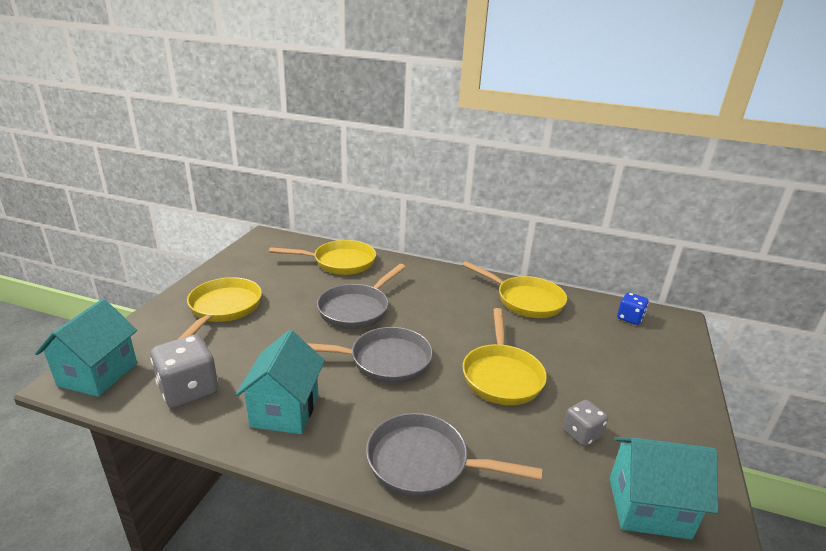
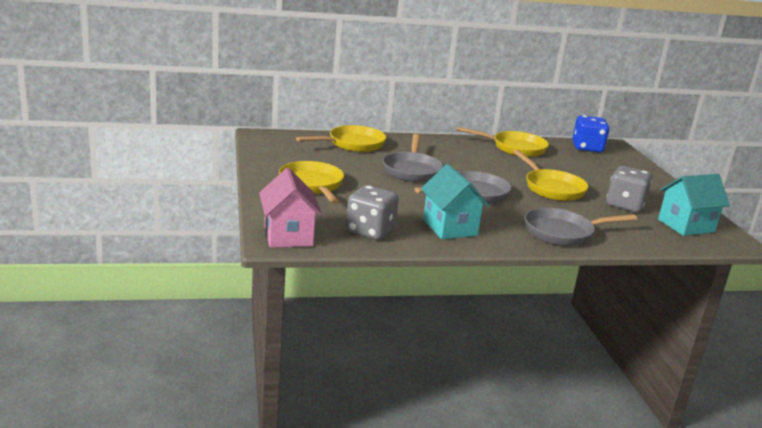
camera: 30 degrees left, 5 degrees down
turquoise house [35,299,137,397] -> pink house [259,168,322,248]
grey dice [563,400,608,447] -> grey dice [606,166,652,212], size x1.69
blue dice [617,292,649,325] -> blue dice [572,115,609,152], size x1.69

